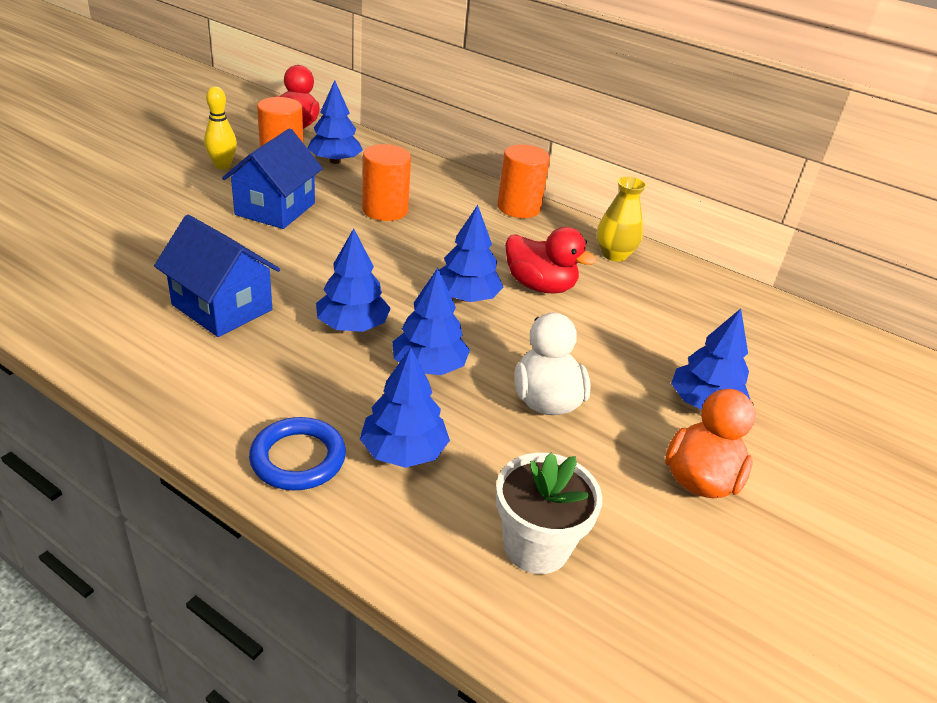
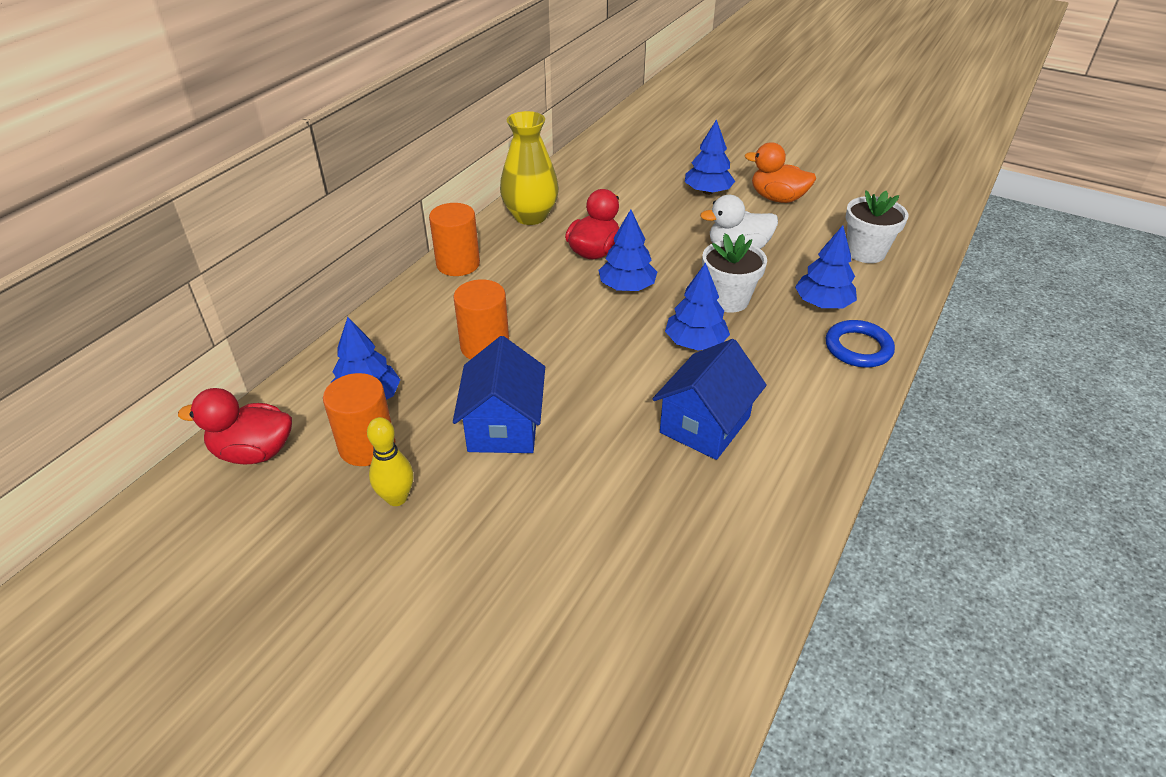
camera: 90 degrees left, 5 degrees up
blue house [222,128,323,229] -> blue house turned 75 degrees clockwise [453,336,545,453]
blue tree [392,268,470,375] -> white flower pot [702,233,767,313]
yellow vase [597,176,647,262] -> yellow vase [500,111,559,225], size x1.50

